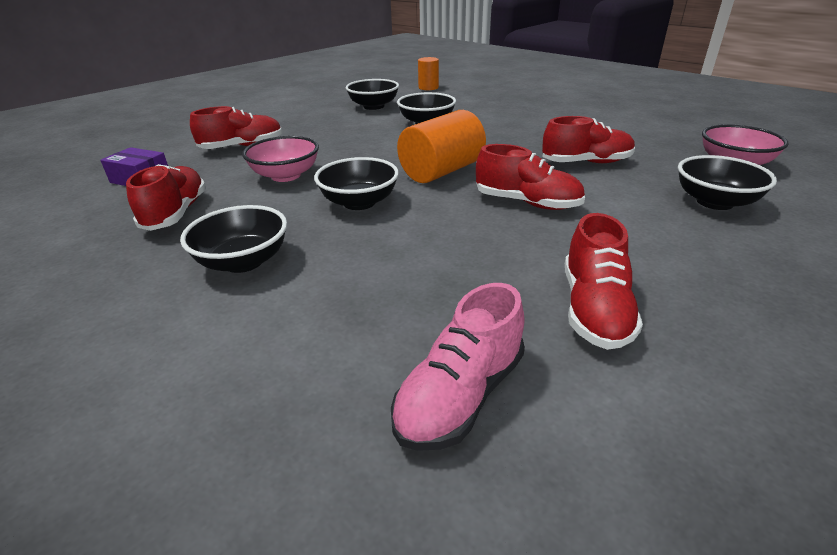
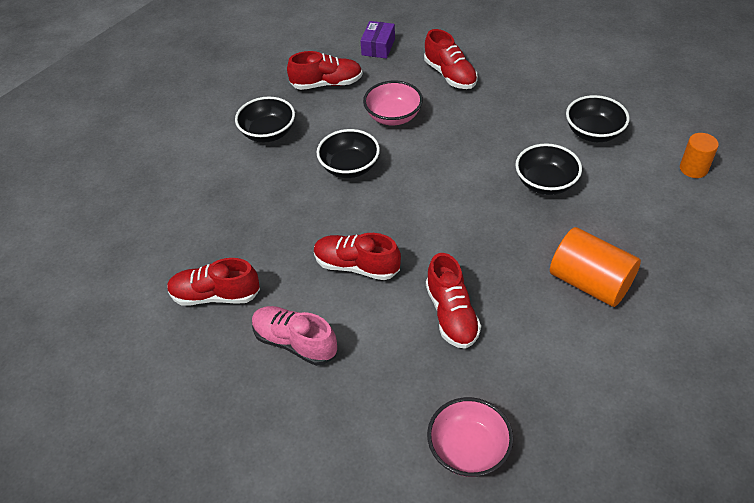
camera: 85 degrees right, 15 degrees up
pink shoe [391,283,525,451] -> pink shoe moved to [252,306,337,366]
orange cylinder [397,110,486,183] -> orange cylinder moved to [550,227,641,307]
red shoe [476,144,585,210] -> red shoe turned 90 degrees clockwise [314,233,401,280]
black bowl [678,155,777,210] -> none

